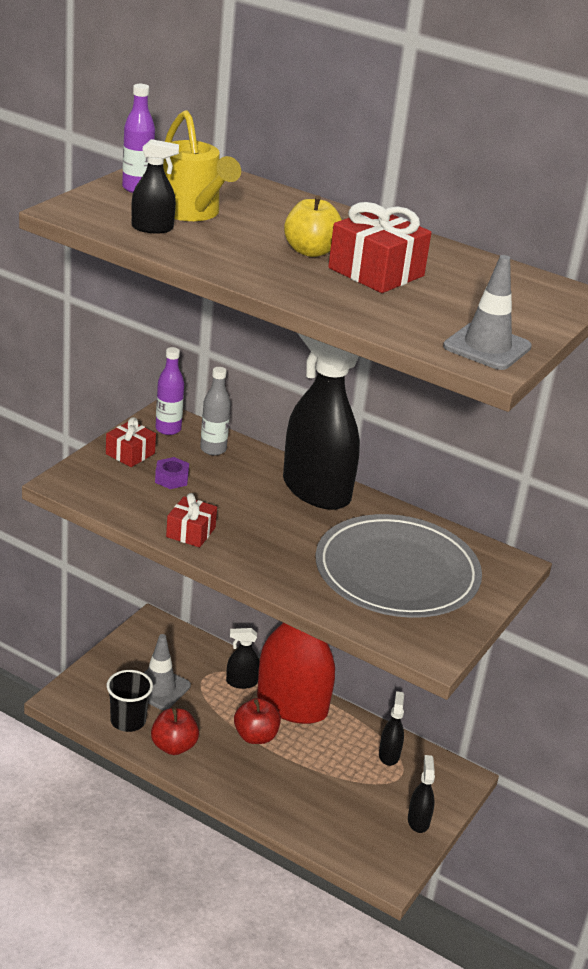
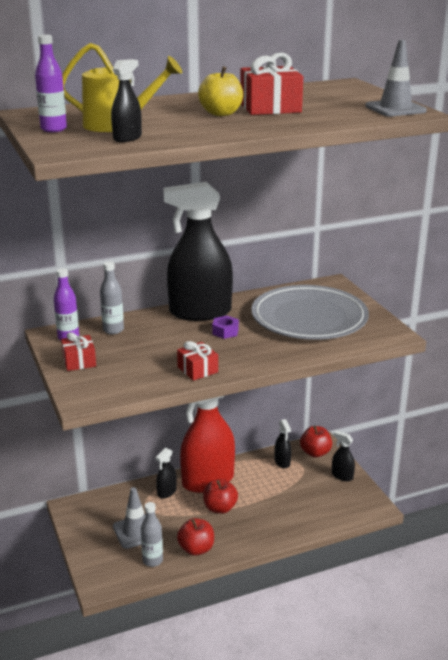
camera: 50 degrees left, 5 degrees down
black cup [107,670,153,732] -> grey bottle [141,502,163,567]
purple nut [155,457,189,489] -> purple nut moved to [212,316,239,339]
black spray bottle [379,691,404,766] -> black spray bottle turned 150 degrees counterclockwise [275,419,291,468]
none -> red apple [300,426,332,457]

